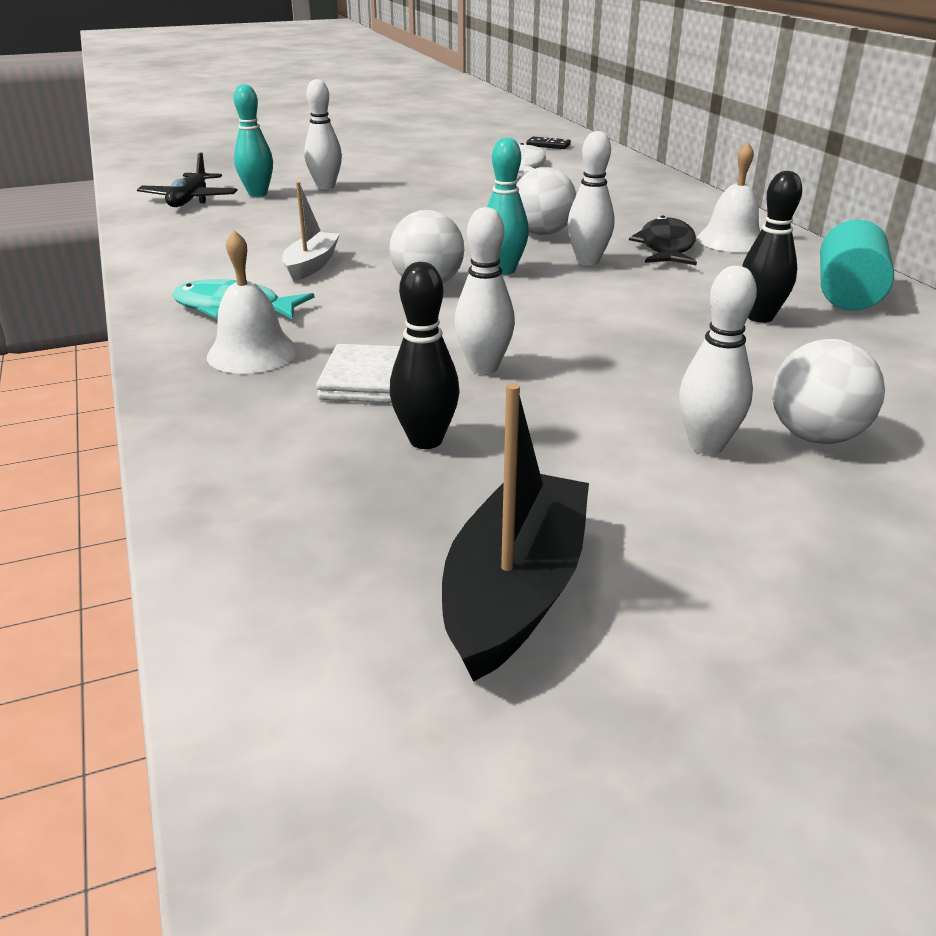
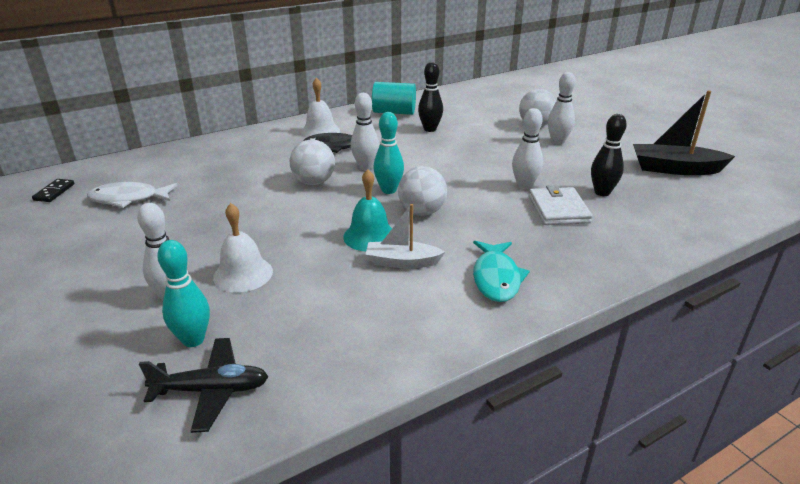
camera: 100 degrees left, 0 degrees up
white bell [207,230,298,374] -> white bell moved to [213,203,273,292]
none -> turquoise bell [343,169,392,251]

